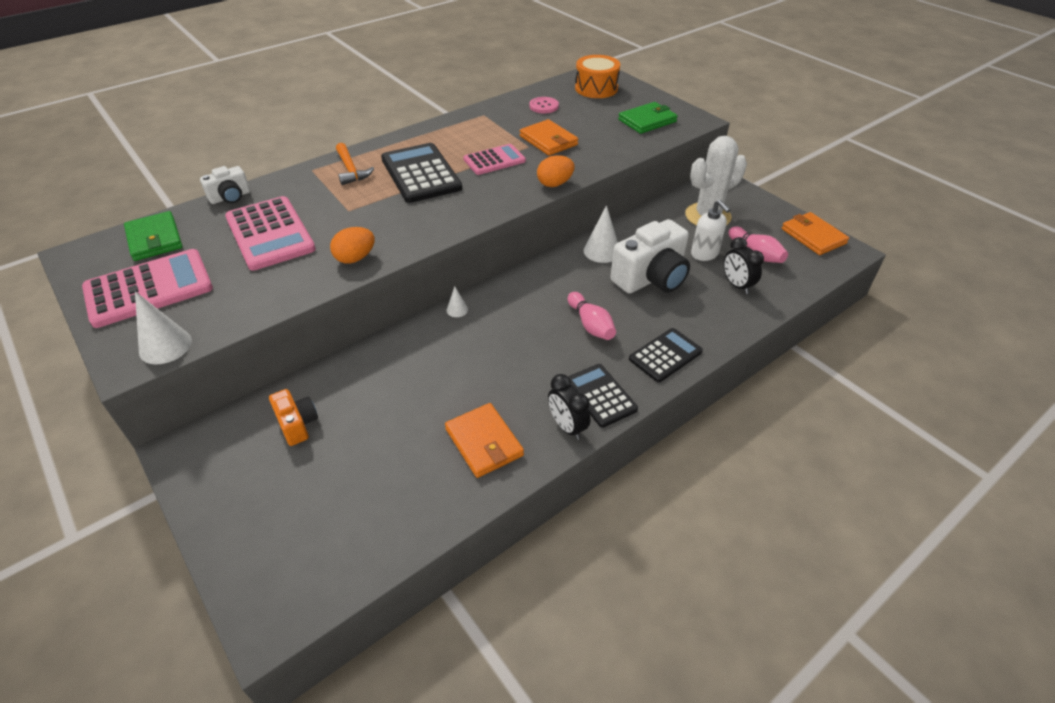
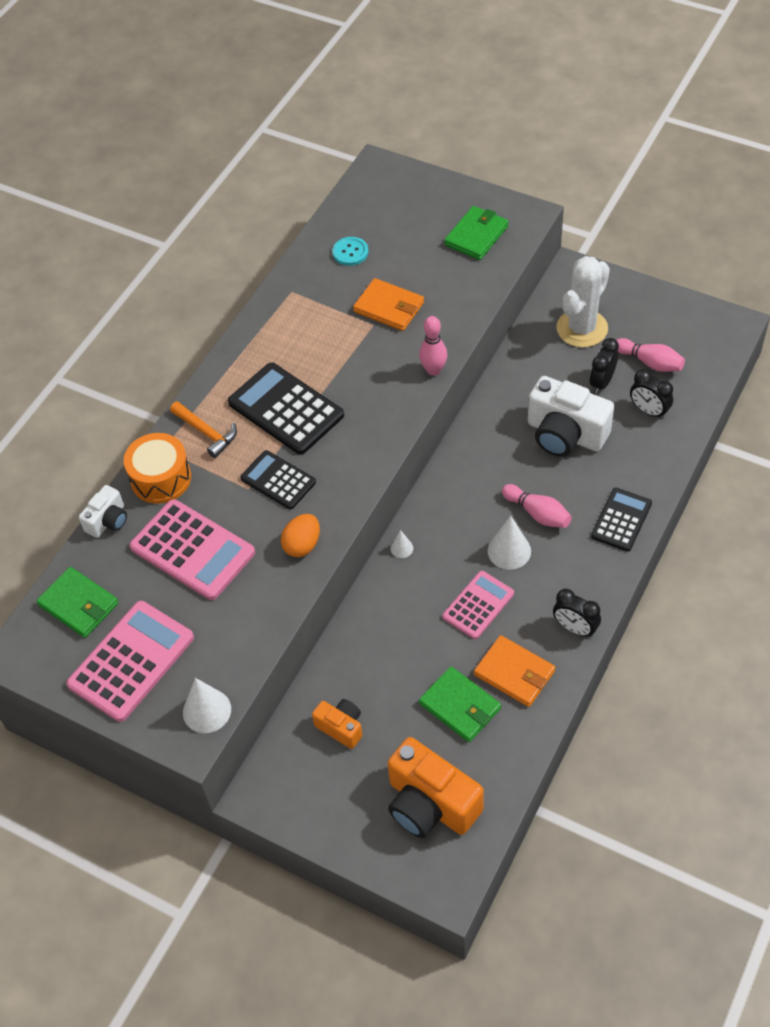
camera: 20 degrees left, 10 degrees up
pink calculator [463,144,526,175] -> pink calculator moved to [443,571,514,639]
pink button [529,97,559,113] -> turquoise button [332,237,368,266]
orange egg [537,155,574,187] -> pink bowling pin [419,316,447,376]
black calculator [568,364,638,428] -> black calculator moved to [240,450,316,510]
orange drum [575,55,620,98] -> orange drum moved to [124,433,191,504]
white cone [584,205,618,263] -> white cone moved to [488,516,531,570]
white camera [610,219,690,294] -> white camera turned 90 degrees clockwise [528,376,614,457]
white soap dispenser [691,200,730,261] -> black clock [590,338,619,394]
orange wallet [782,212,849,255] -> none
none -> orange camera [388,737,484,838]
none -> green wallet [419,666,501,742]

